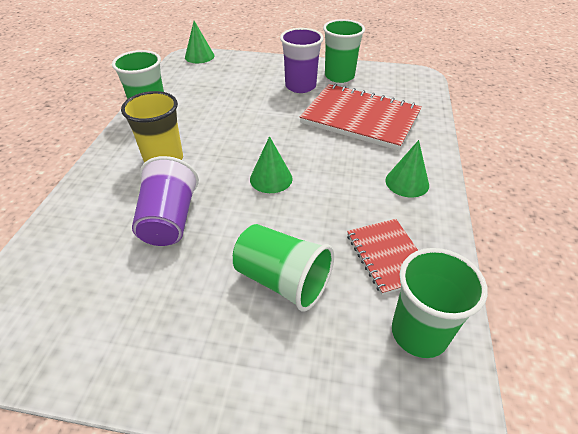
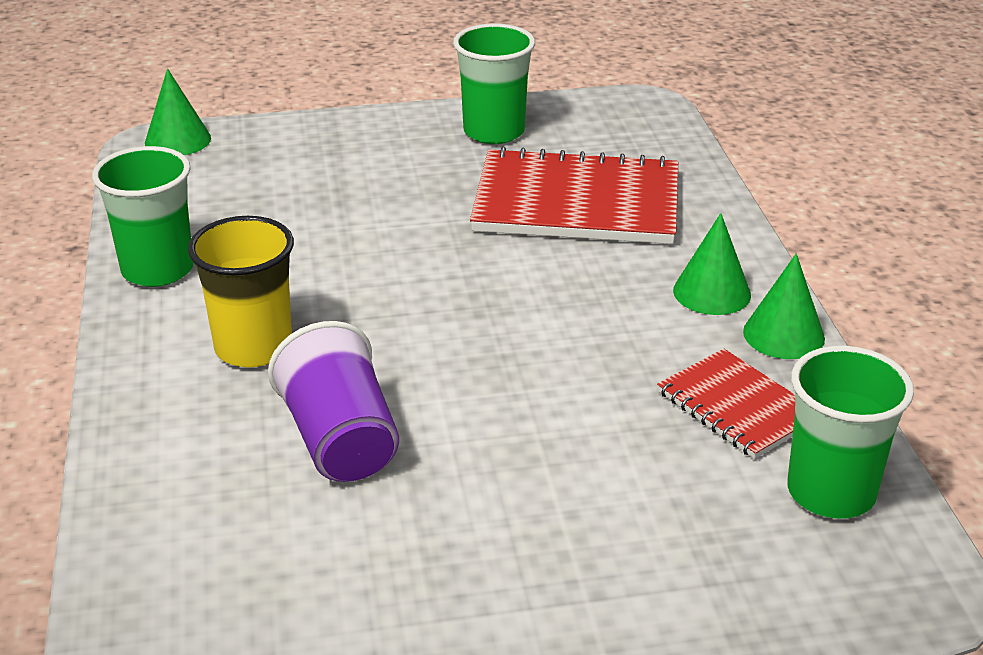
camera: 20 degrees left, 10 degrees down
green cup [233,224,334,312] -> none
green cone [250,136,293,193] -> green cone moved to [743,254,825,359]
purple cup [280,28,324,93] -> none

